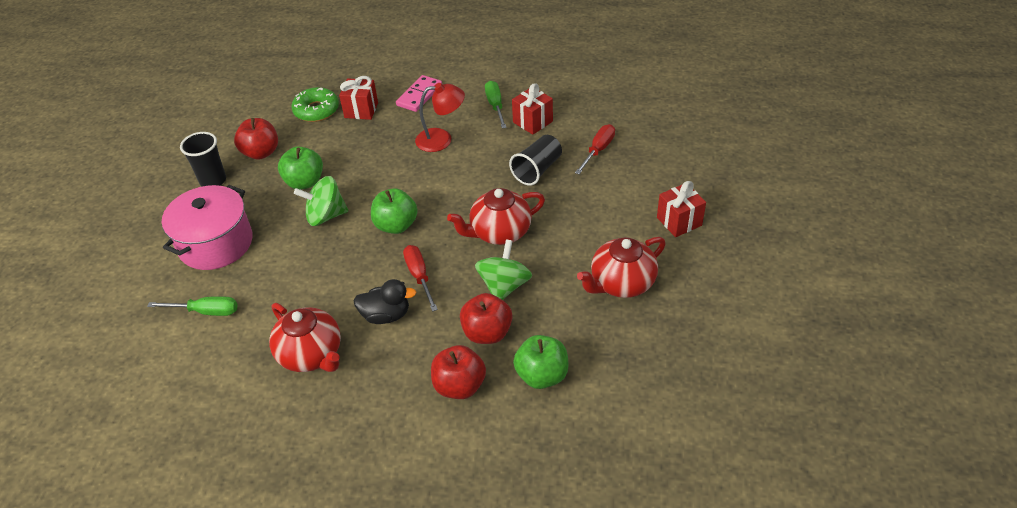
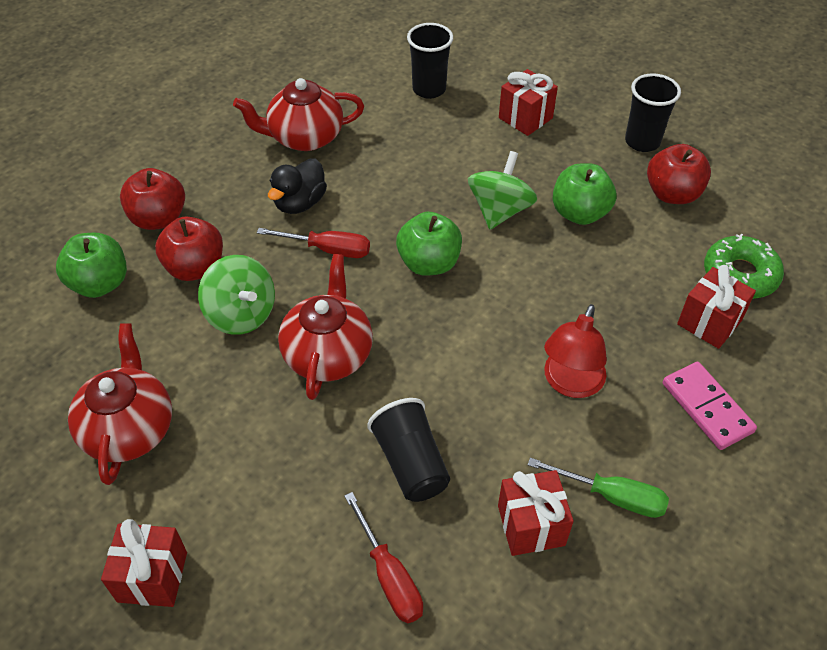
camera: 120 degrees right, 5 degrees up
green screwdriver [147,296,238,316] -> black cup [407,23,453,99]
pink pot [162,185,252,270] -> red gift [499,69,558,136]

